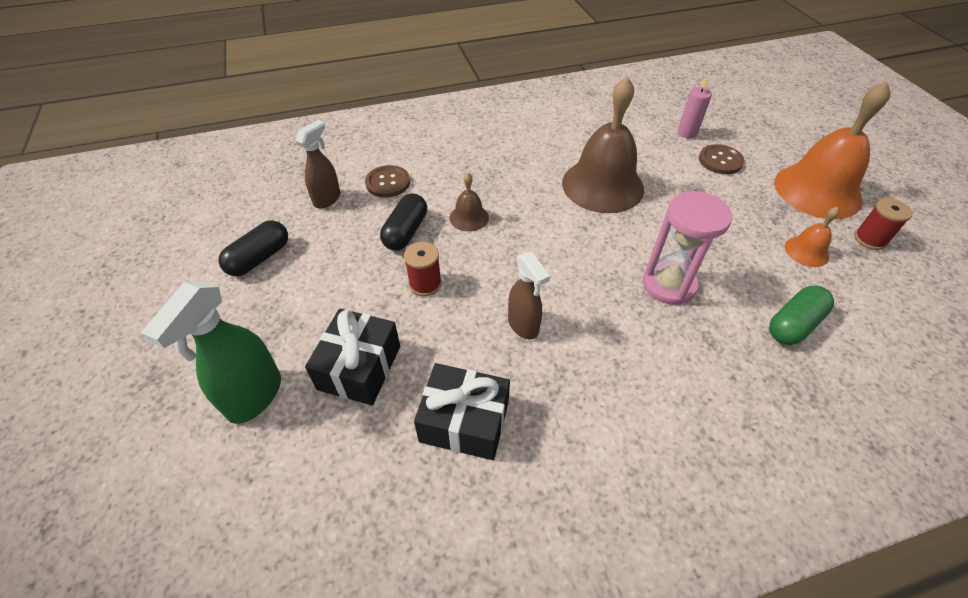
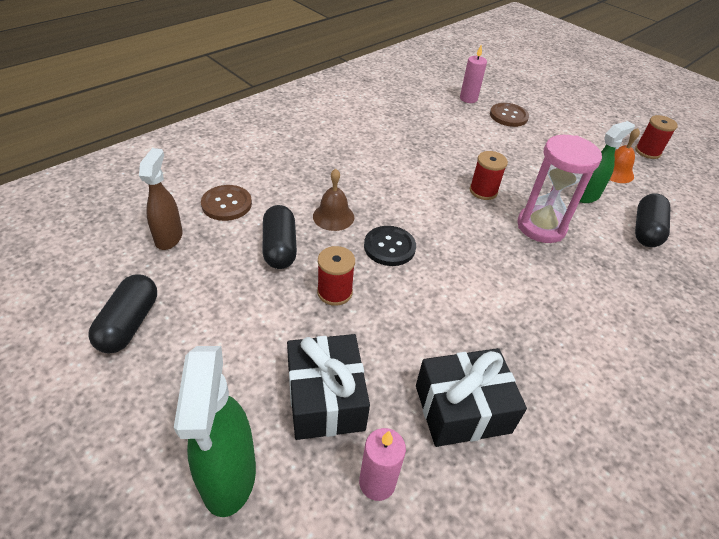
camera: 30 degrees left, 5 degrees down
brown spray bottle [508,252,550,339] -> none
brown bell [562,76,644,213] -> none
green capsule [769,286,834,345] -> black capsule [635,193,670,247]
orange bell [774,81,890,219] -> none
none -> pink candle [359,428,406,501]
none -> black button [364,226,416,266]
none -> red spool [470,151,508,200]
none -> green spray bottle [580,121,635,203]

